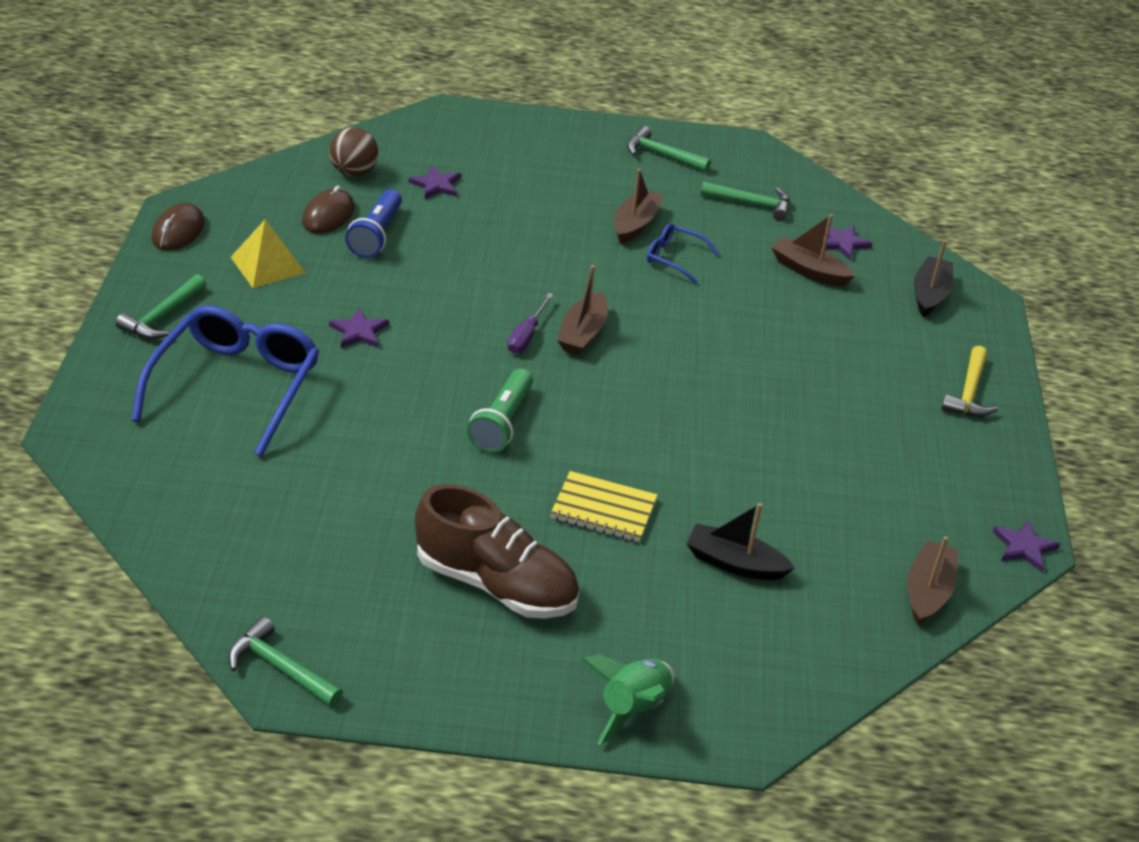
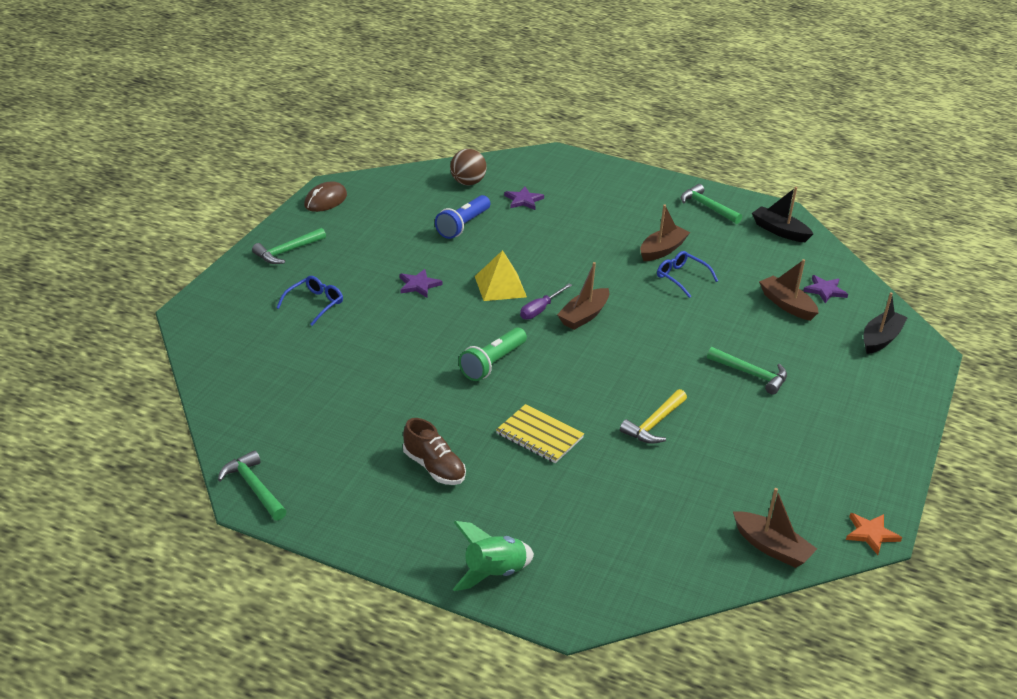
camera: 20 degrees right, 5 degrees down
blue glasses [131,305,319,456] -> blue glasses [276,276,343,326], size x0.47
yellow pyramid [231,220,306,288] -> yellow pyramid moved to [475,250,527,301]
brown mouse [302,185,355,233] -> none
brown shoe [415,484,579,619] -> brown shoe [403,418,466,485], size x0.59
black boat [686,503,795,580] -> black boat moved to [752,187,813,242]
green hammer [701,182,790,221] -> green hammer moved to [707,347,787,395]
brown boat [907,536,958,625] -> brown boat turned 90 degrees clockwise [733,488,817,568]
yellow hammer [941,346,998,417] -> yellow hammer moved to [620,389,687,444]
purple star [993,519,1060,572] -> orange star [846,513,902,555]

